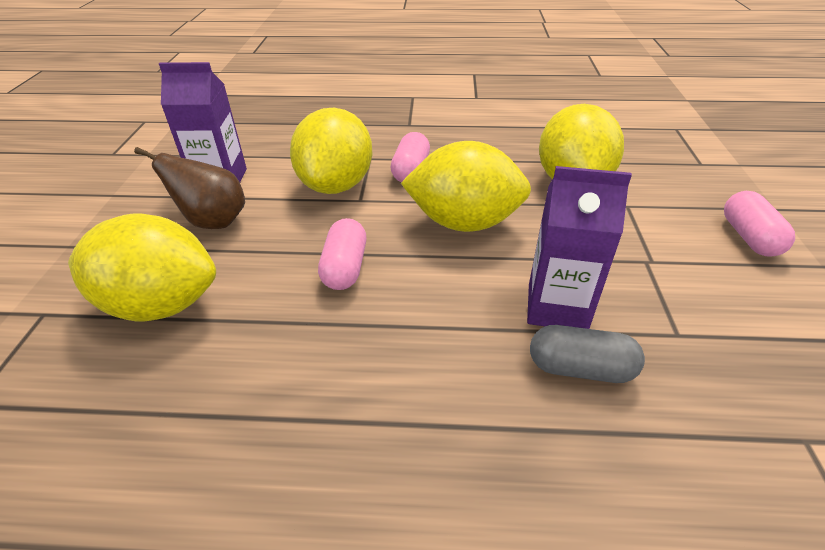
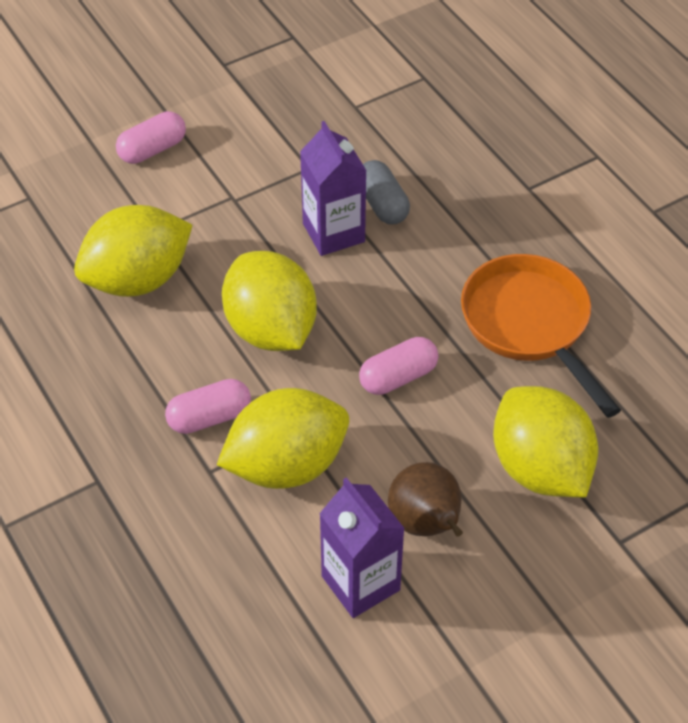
camera: 125 degrees left, 10 degrees up
none -> orange pan [461,254,621,418]

